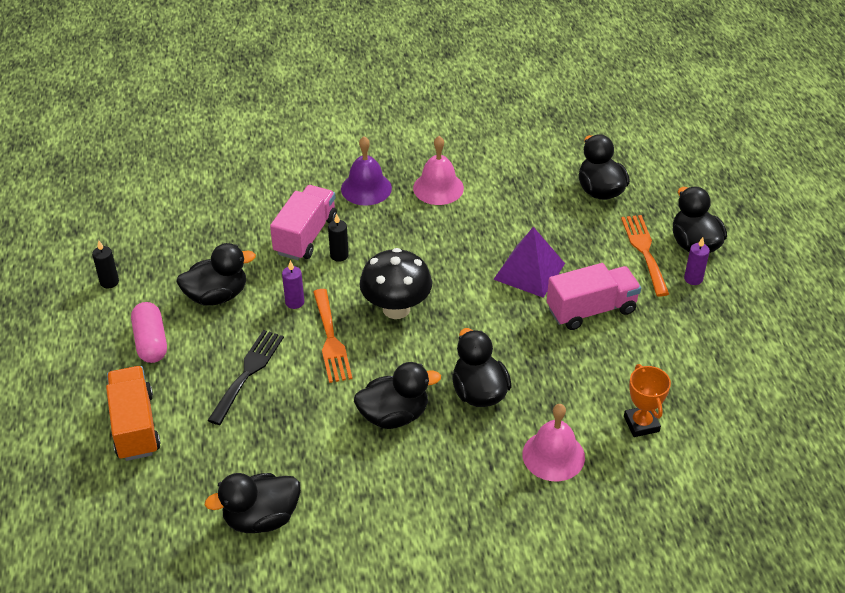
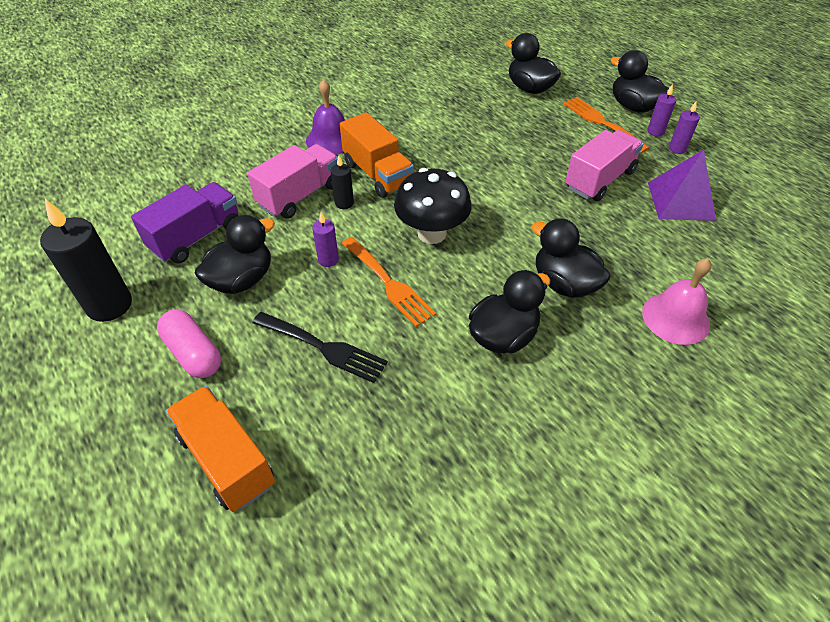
camera: 25 degrees left, 5 degrees up
black candle [92,240,119,288] -> black candle [40,199,132,322], size x2.02
black duck [205,473,301,533] -> none
black fork [208,330,284,425] -> black fork turned 120 degrees clockwise [252,312,388,383]
pink truck [270,185,337,260] -> pink truck turned 45 degrees clockwise [248,144,338,219]
pink bell [413,136,464,205] -> none
purple pyramid [493,227,565,298] -> purple pyramid moved to [648,150,716,221]
orange trophy [624,364,671,437] -> none
none -> purple truck [131,182,238,263]
none -> orange truck [340,112,414,198]
none -> purple candle [669,101,700,154]

